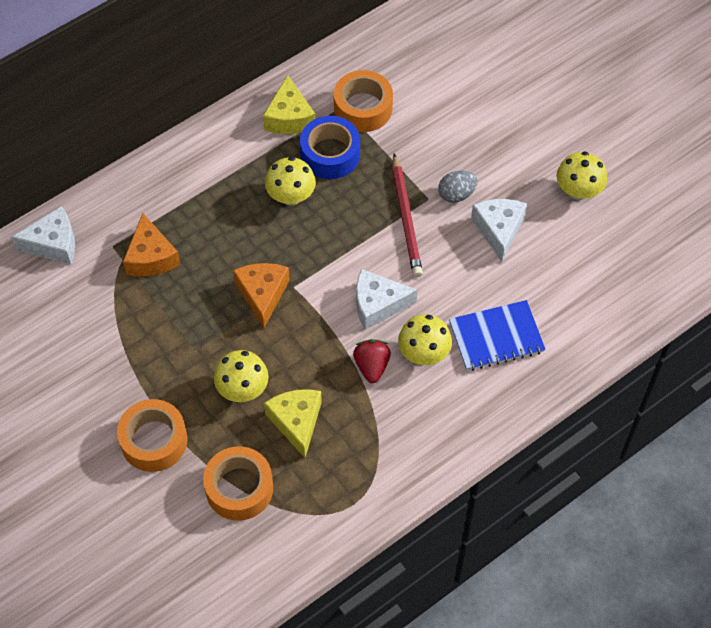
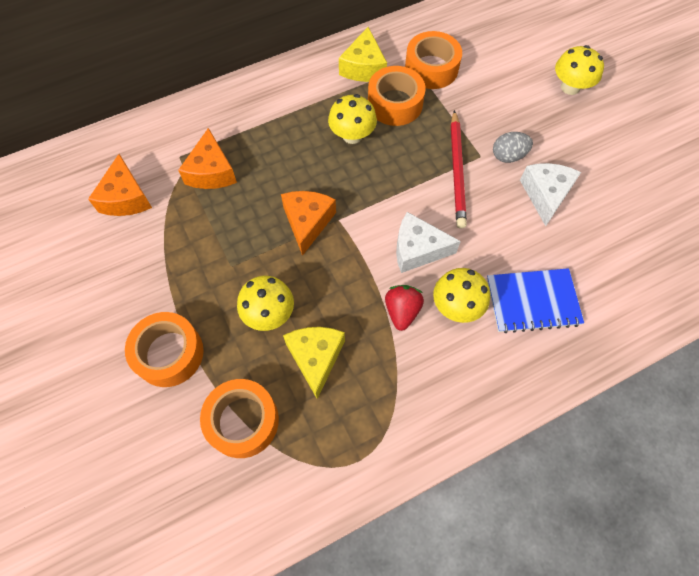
camera: 10 degrees right, 5 degrees up
white cheese [11,206,75,265] -> none
blue tape [300,116,360,179] -> orange tape [368,66,425,126]
yellow mushroom [556,151,607,200] -> yellow mushroom moved to [555,45,604,95]
none -> orange cheese [88,154,152,216]

